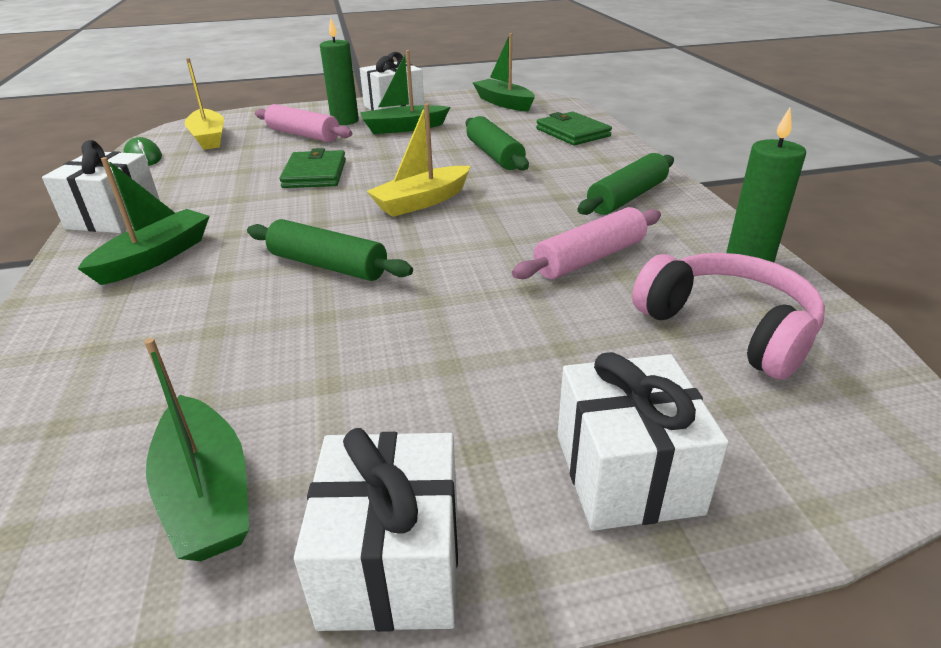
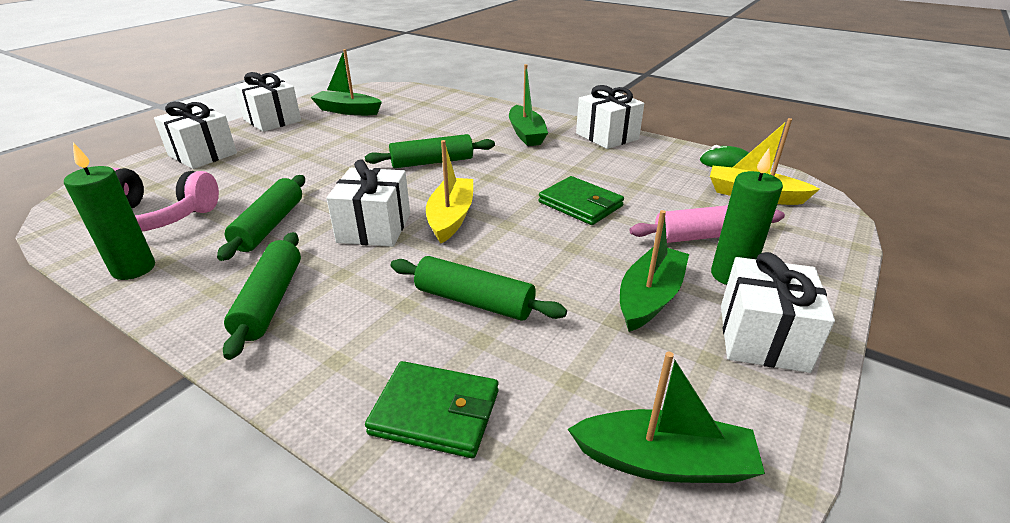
camera: 135 degrees right, 0 degrees up
pink rolling pin [512,207,661,279] -> green rolling pin [217,175,305,261]
none -> white gift [326,159,410,247]

